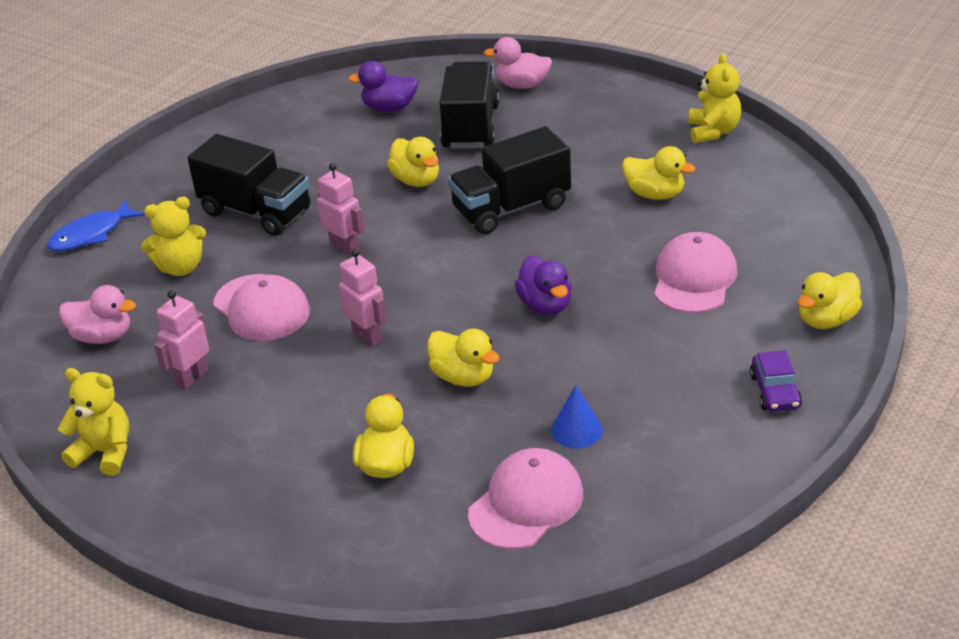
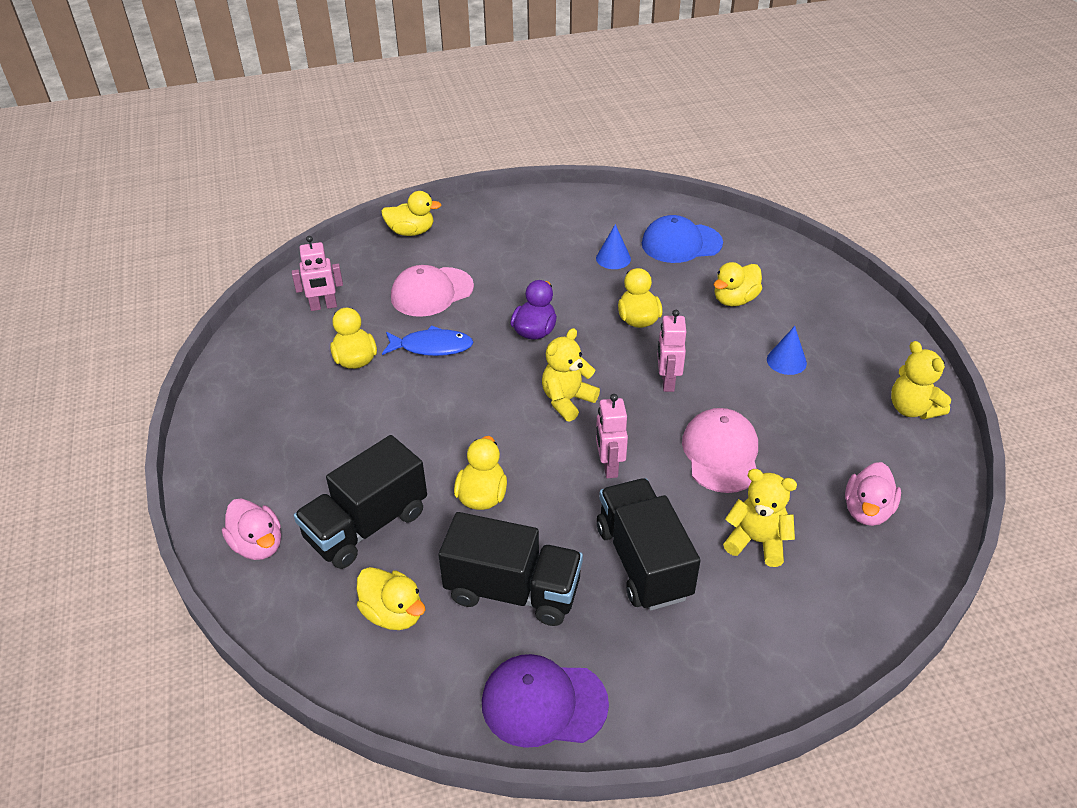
camera: 140 degrees left, 5 degrees up
blue fish [47,199,145,251] -> blue fish moved to [382,325,474,356]
pink duck [59,285,136,344] -> pink duck turned 120 degrees counterclockwise [845,462,901,526]
pink robot [154,290,209,390] -> pink robot moved to [292,236,343,311]
purple duck [348,61,419,112] -> yellow duck [357,567,425,630]
black truck [448,126,571,234] -> black truck moved to [439,512,583,626]
pink cap [468,448,583,549] -> blue cap [642,215,723,263]
yellow teddy bear [688,53,741,143] -> yellow teddy bear moved to [542,328,600,422]
purple car [750,350,802,411] -> none
none -> purple cap [482,654,609,748]
none -> blue cone [767,326,807,375]

